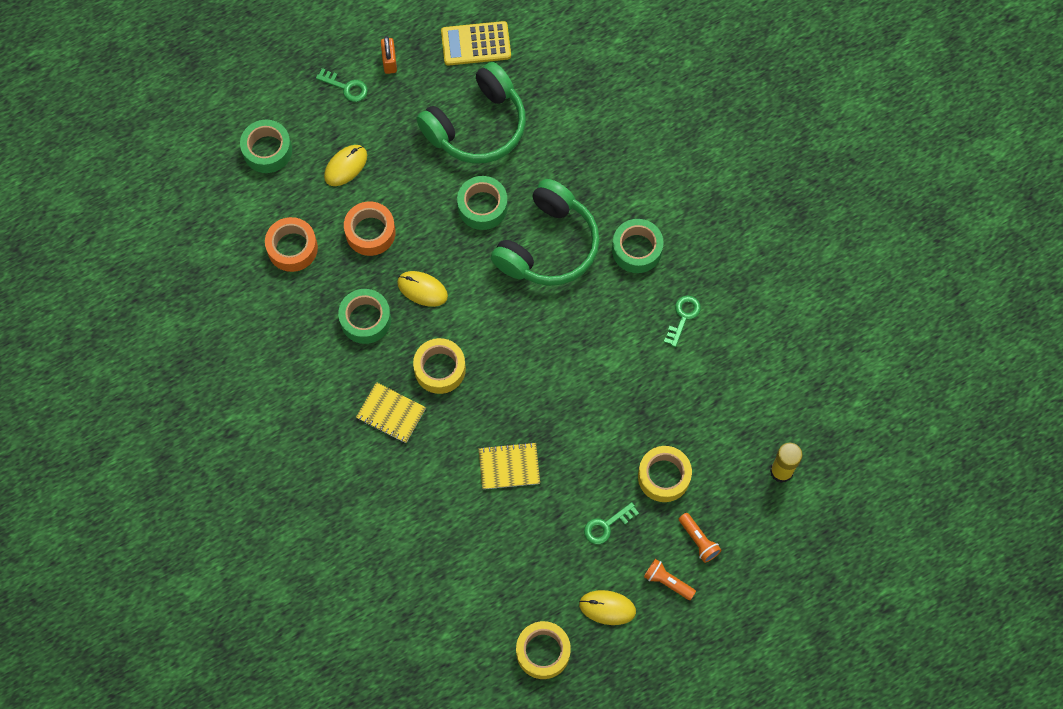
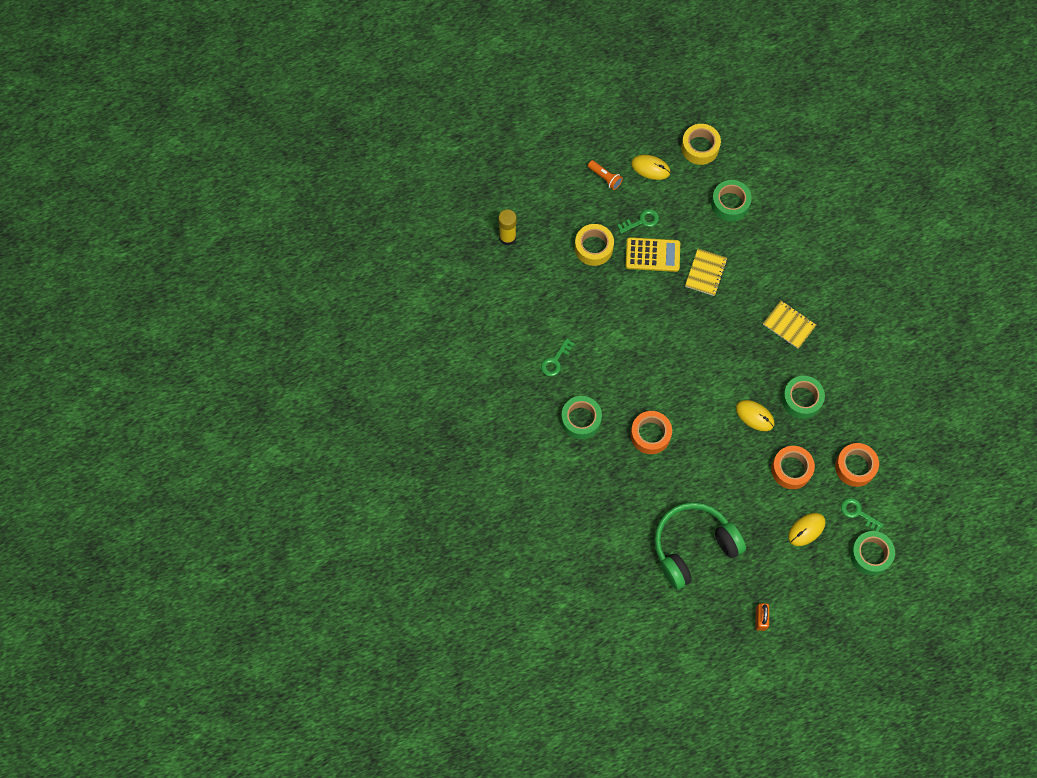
camera: 170 degrees left, 0 degrees up
green key [316,68,368,102] -> green key moved to [841,498,884,532]
yellow tape [413,338,466,394] -> none
yellow calculator [441,21,511,66] -> yellow calculator moved to [626,237,680,272]
green tape [457,176,508,230] -> green tape moved to [711,180,752,221]
yellow notebook [479,442,540,489] -> yellow notebook turned 75 degrees counterclockwise [685,249,728,296]
green headphones [491,179,600,286] -> orange tape [631,411,672,454]
orange flashlight [679,513,721,563] -> none

